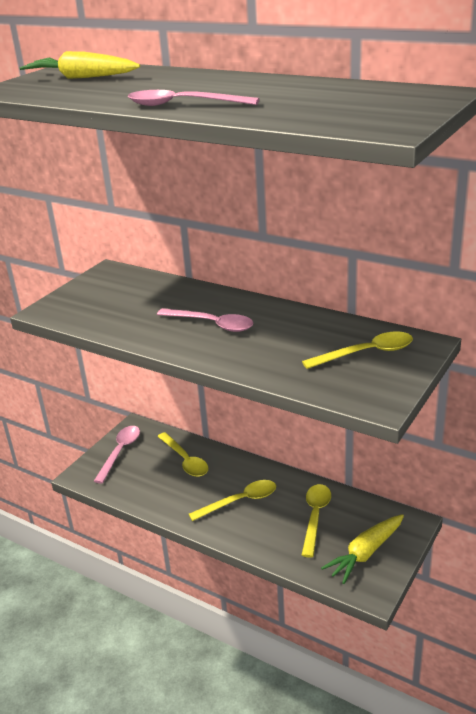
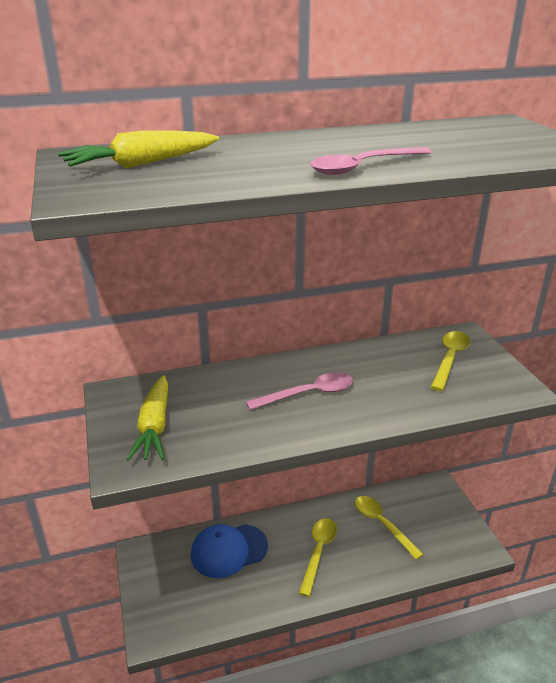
camera: 50 degrees left, 0 degrees up
pink spoon [94,426,140,484] -> none
yellow spoon [157,432,208,477] -> blue cap [191,524,268,578]
yellow carrot [321,514,404,584] -> yellow carrot moved to [126,375,168,461]

